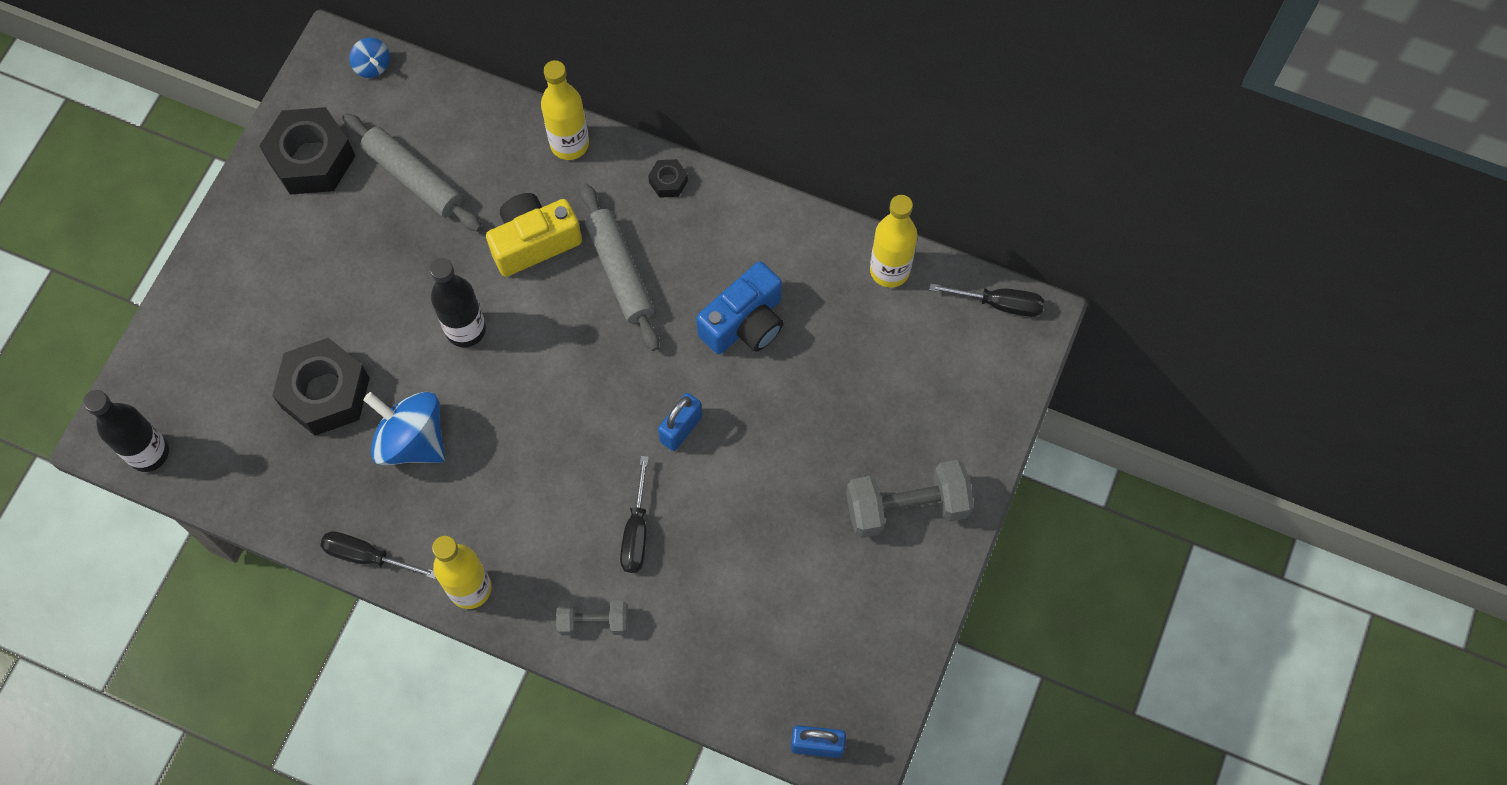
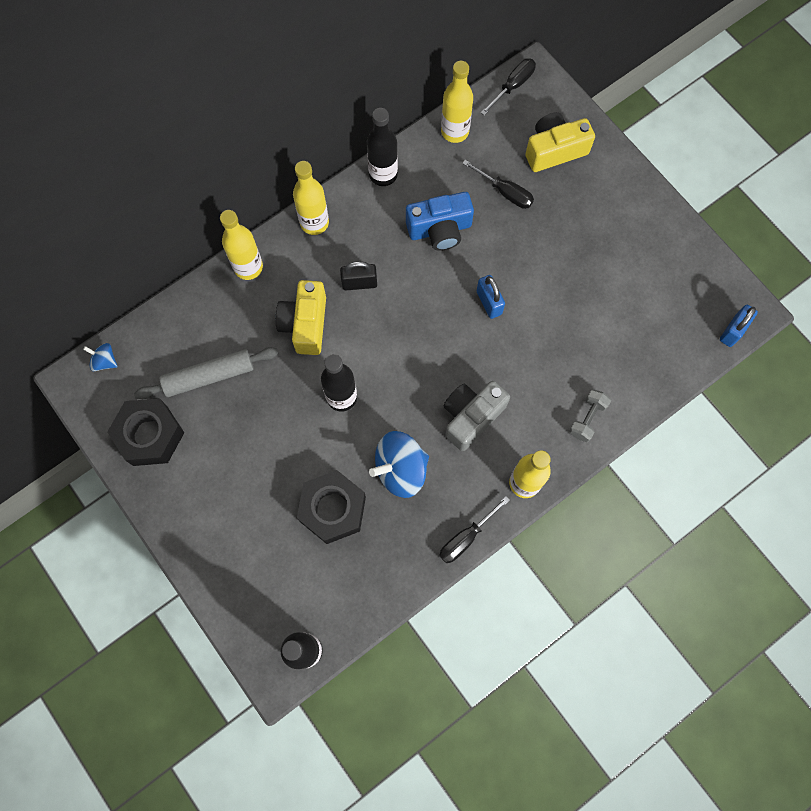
camera: 60 degrees left, 5 degrees up
blue spinning top [349,38,390,78] -> blue spinning top turned 150 degrees counterclockwise [83,343,117,371]
grey rolling pin [580,183,659,351] -> black padlock [340,261,377,290]
black screwdriver [620,456,649,573] -> black screwdriver moved to [462,160,534,209]
black nut [648,159,688,198] -> yellow bottle [293,161,329,235]
blue camera [696,261,783,354] -> blue camera turned 90 degrees clockwise [406,192,474,251]
grey dumbbell [846,460,974,538] -> none
none -> black bottle [367,108,398,186]
none -> grey camera [443,381,510,451]
none -> yellow camera [525,112,595,172]

